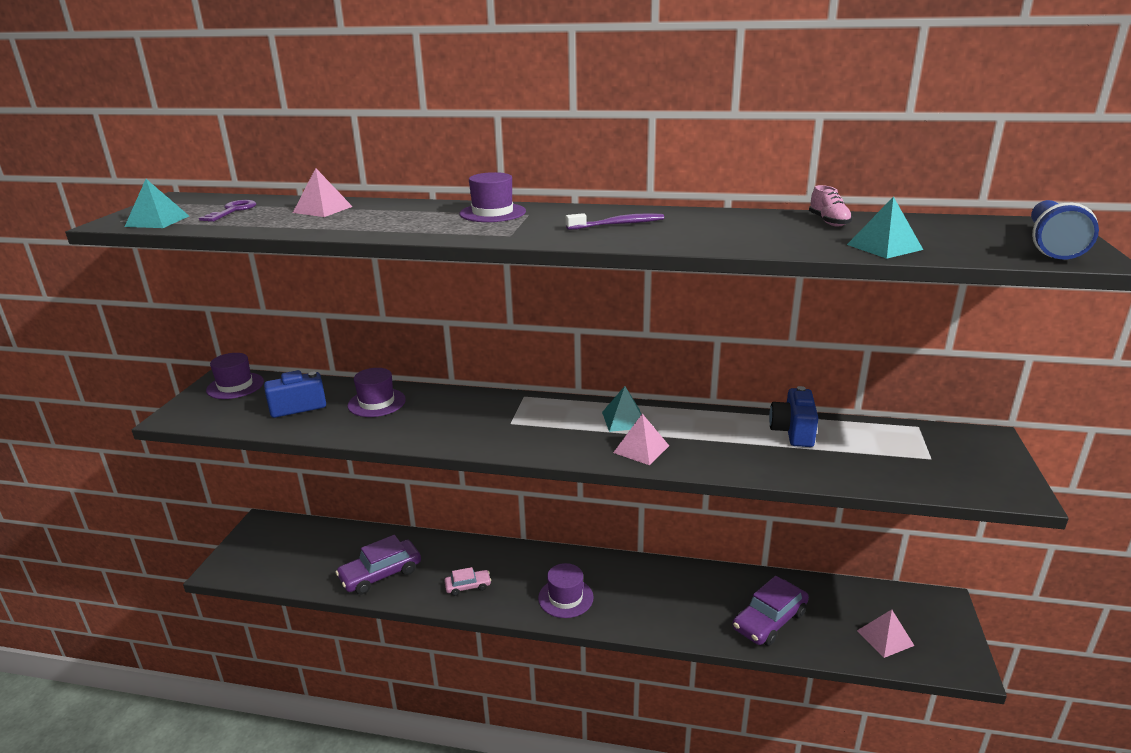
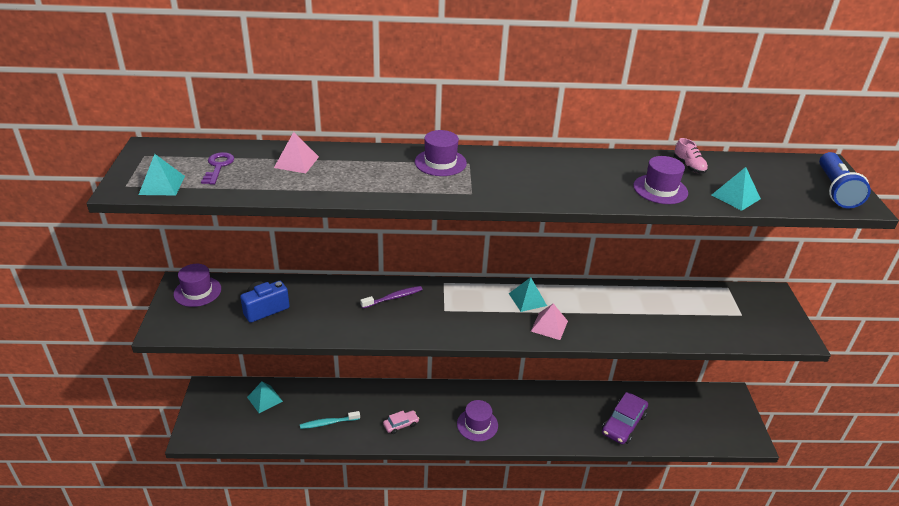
camera: 15 degrees left, 10 degrees up
purple car [335,535,421,594] -> turquoise toothbrush [300,411,360,429]
purple hat [347,368,406,417] -> purple hat moved to [633,156,688,204]
purple toothbrush [566,213,664,230] -> purple toothbrush moved to [360,286,422,308]
blue camera [769,386,819,447] -> none
pink pyramid [857,610,914,658] -> none
none -> turquoise pyramid [247,382,283,413]

